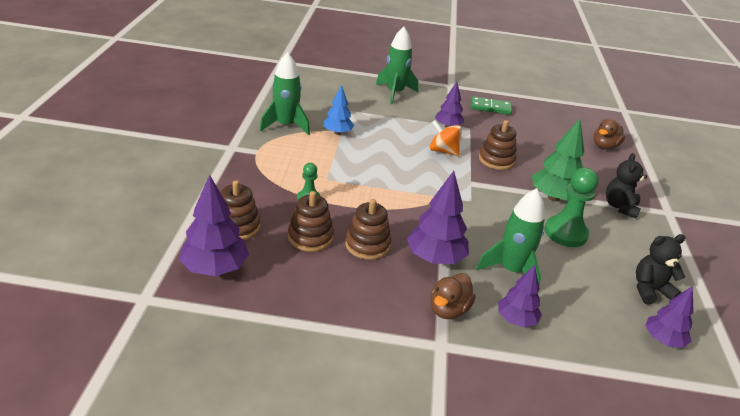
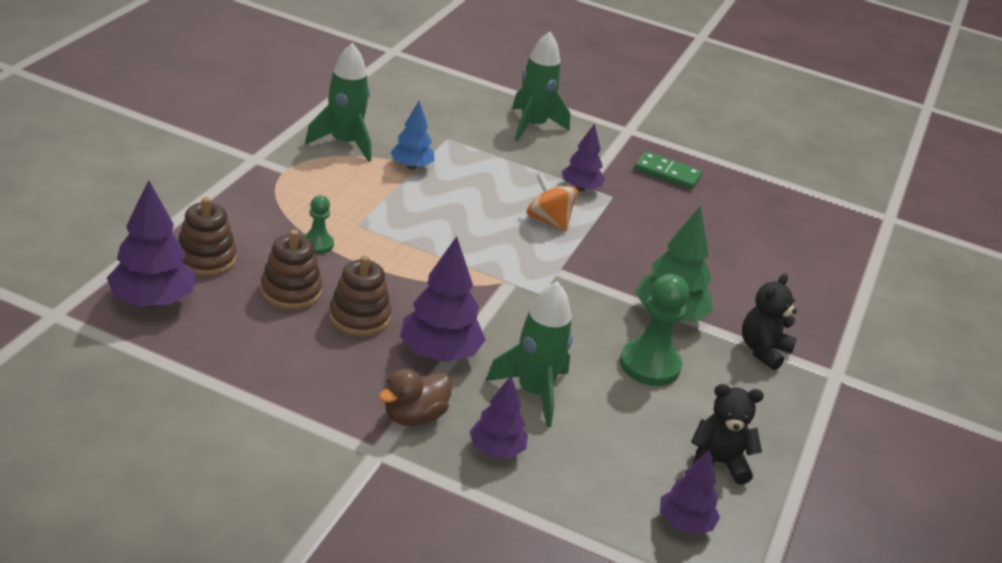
camera: 15 degrees right, 0 degrees up
brown stacking toy [479,120,516,170] -> none
brown duck [594,118,625,149] -> none

